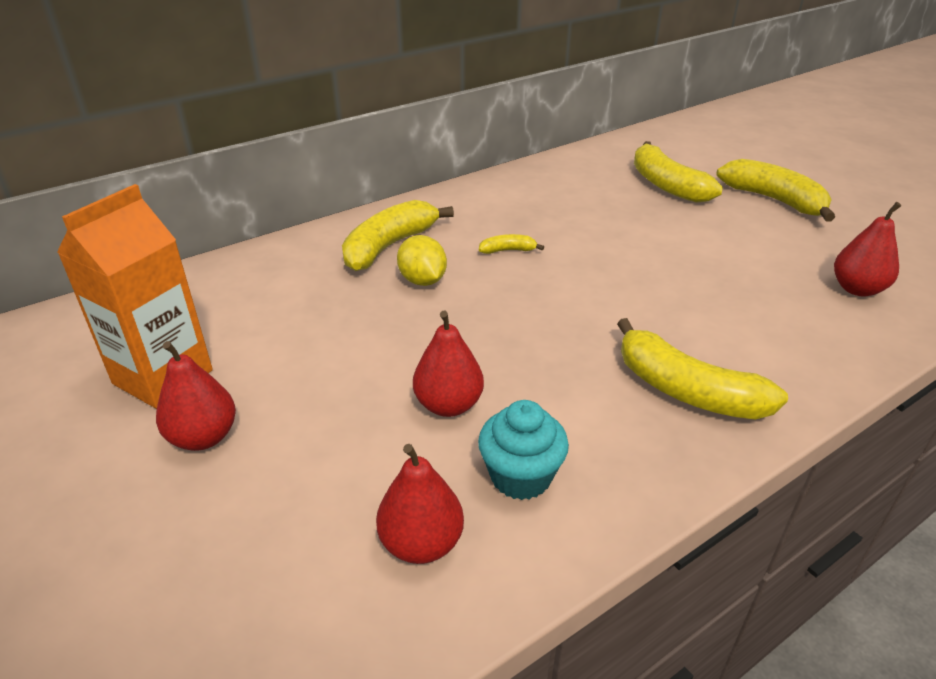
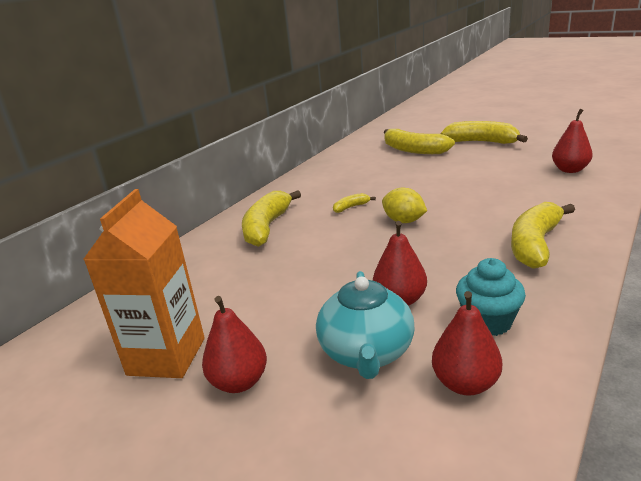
camera: 20 degrees left, 10 degrees down
yellow lemon [397,235,447,286] -> yellow lemon moved to [382,187,427,223]
yellow banana [617,318,788,420] -> yellow banana turned 105 degrees clockwise [511,202,575,269]
none -> turquoise teapot [316,271,414,379]

